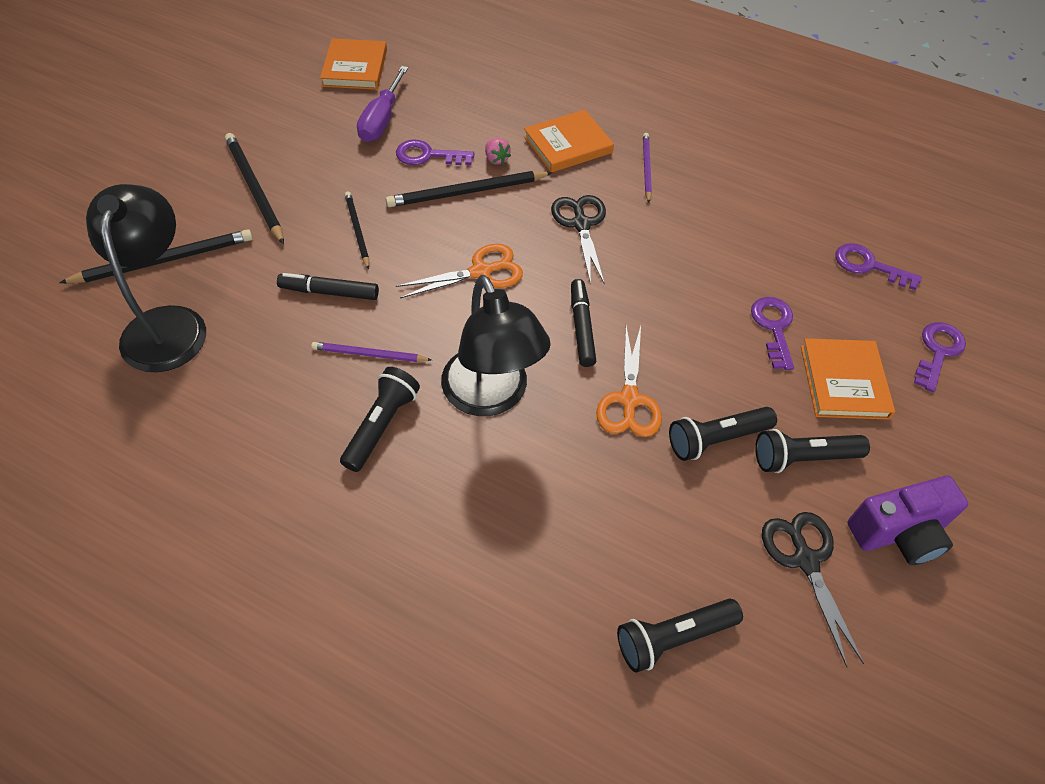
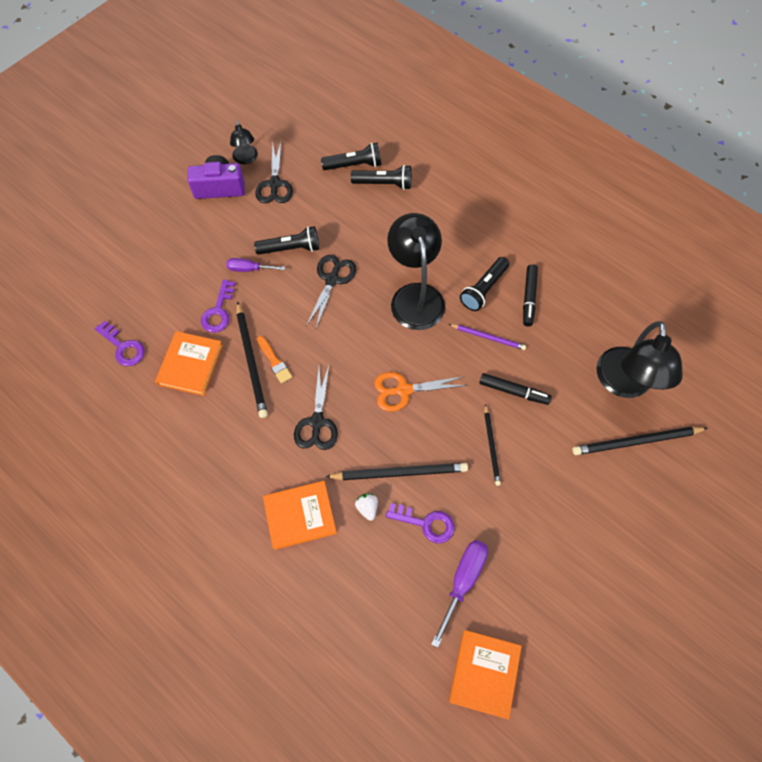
camera: 165 degrees left, 10 degrees up
black pencil [225,133,284,244] -> black pencil moved to [236,301,268,418]
pink strawberry [485,138,511,165] -> white strawberry [355,494,378,521]
black marker [571,279,596,367] -> black marker moved to [523,264,538,326]
orange scissors [596,326,662,437] -> black scissors [306,255,356,328]
purple pencil [643,133,652,203] -> none
black flashlight [755,429,870,473] -> black flashlight moved to [351,165,411,190]
orange book [801,338,895,420] -> orange book moved to [155,331,223,396]
purple key [914,322,966,392] -> none
none -> purple screwdriver [226,258,285,272]
none -> black lamp [230,120,258,164]
none -> orange brush [257,336,292,384]

